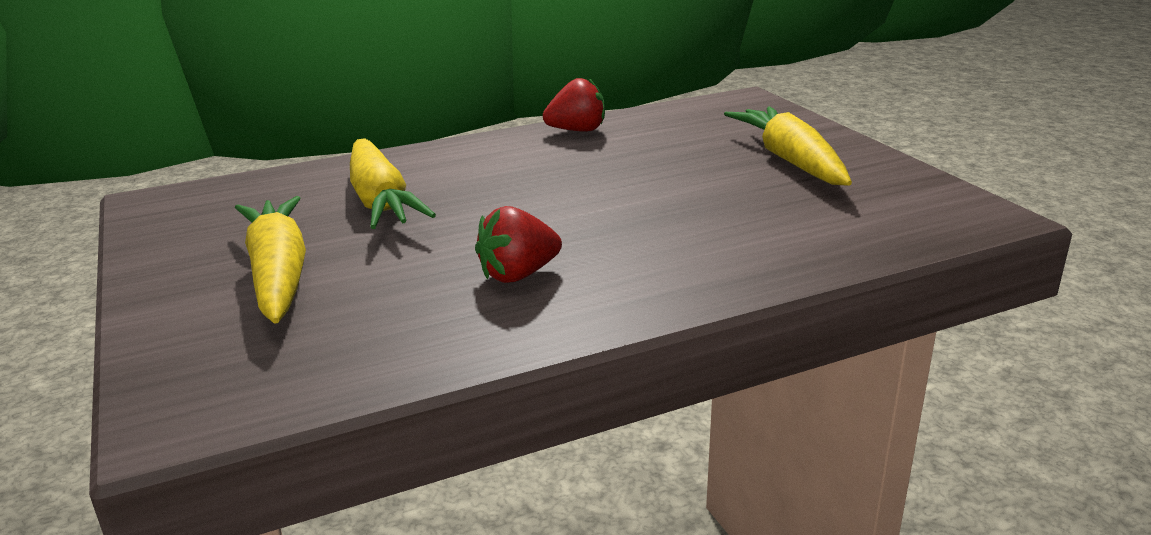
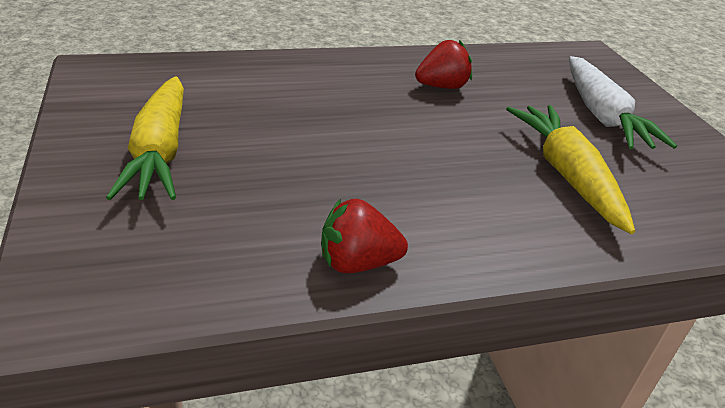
camera: 175 degrees left, 10 degrees up
yellow carrot [235,196,306,324] -> white carrot [569,56,677,149]

